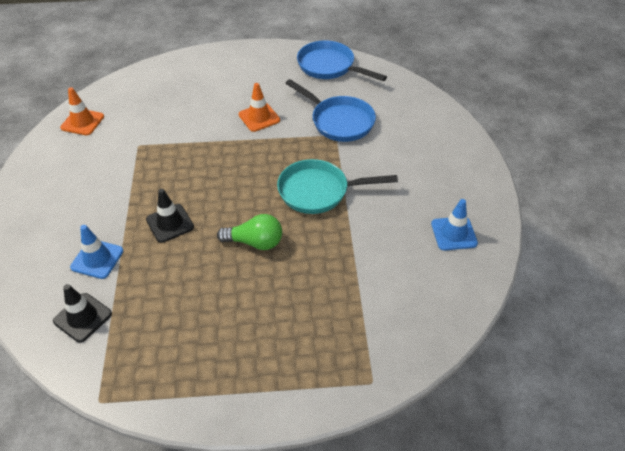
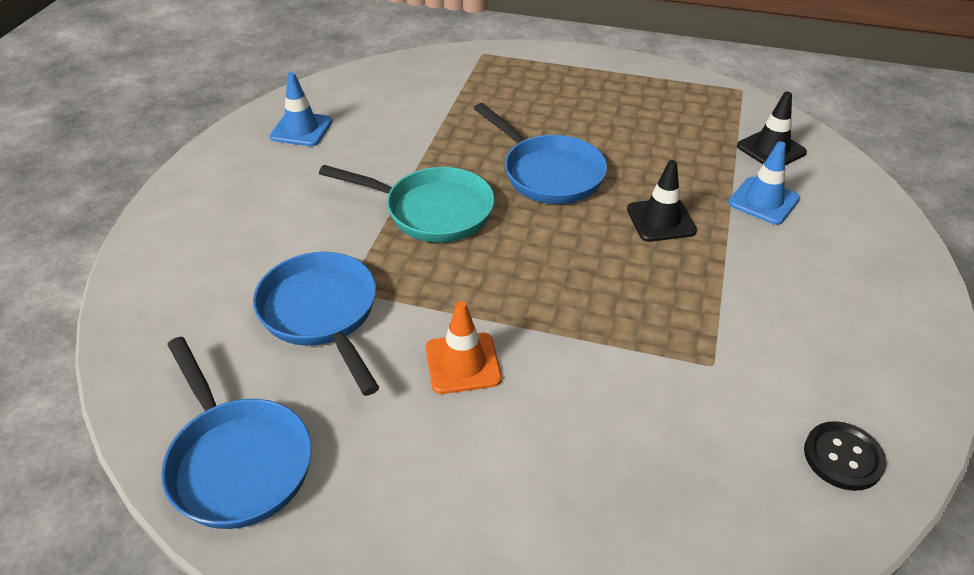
camera: 160 degrees left, 5 degrees down
orange traffic cone [60,87,104,136] -> black button [804,421,886,491]
green light bulb [217,214,282,250] -> blue pan [474,103,607,204]

